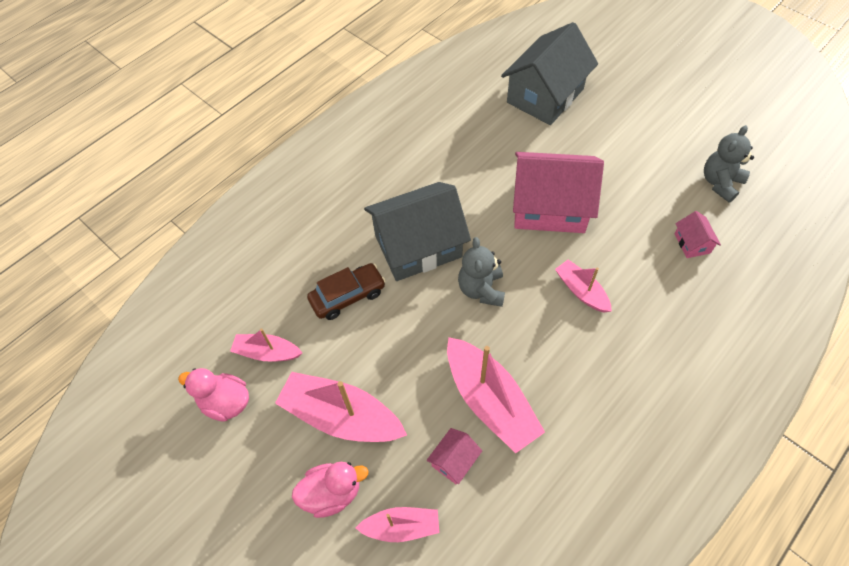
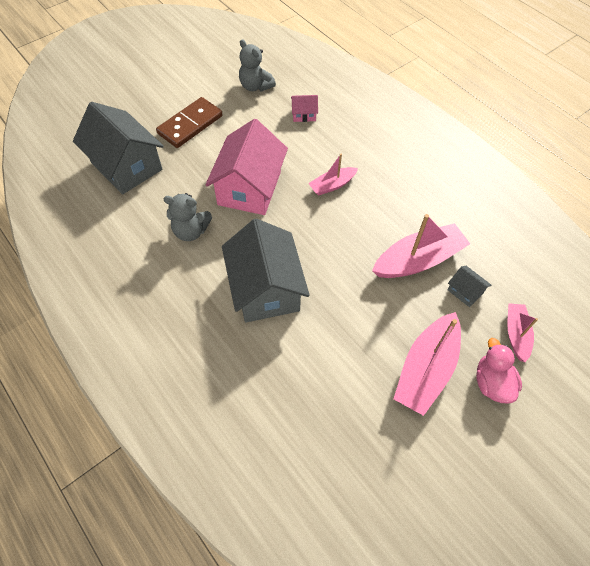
camera: 85 degrees left, 0 degrees up
pink duck [178,368,249,422] -> none
pink boat [230,328,302,361] -> none
brown car [307,263,386,320] -> none
pink house [427,428,482,484] -> grey house [447,266,492,307]
grey teddy bear [458,237,505,307] -> grey teddy bear moved to [164,193,212,241]
none -> brown domino [156,97,223,148]

